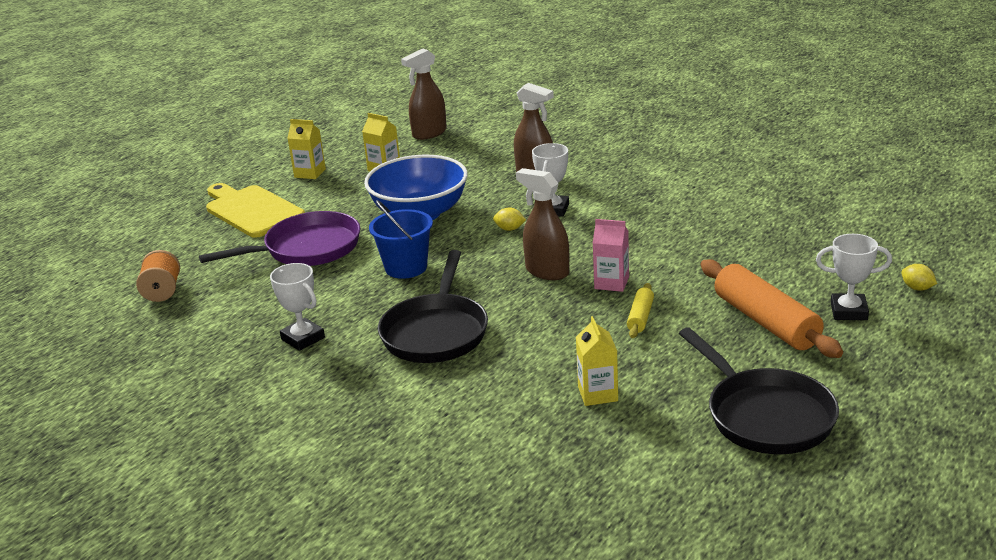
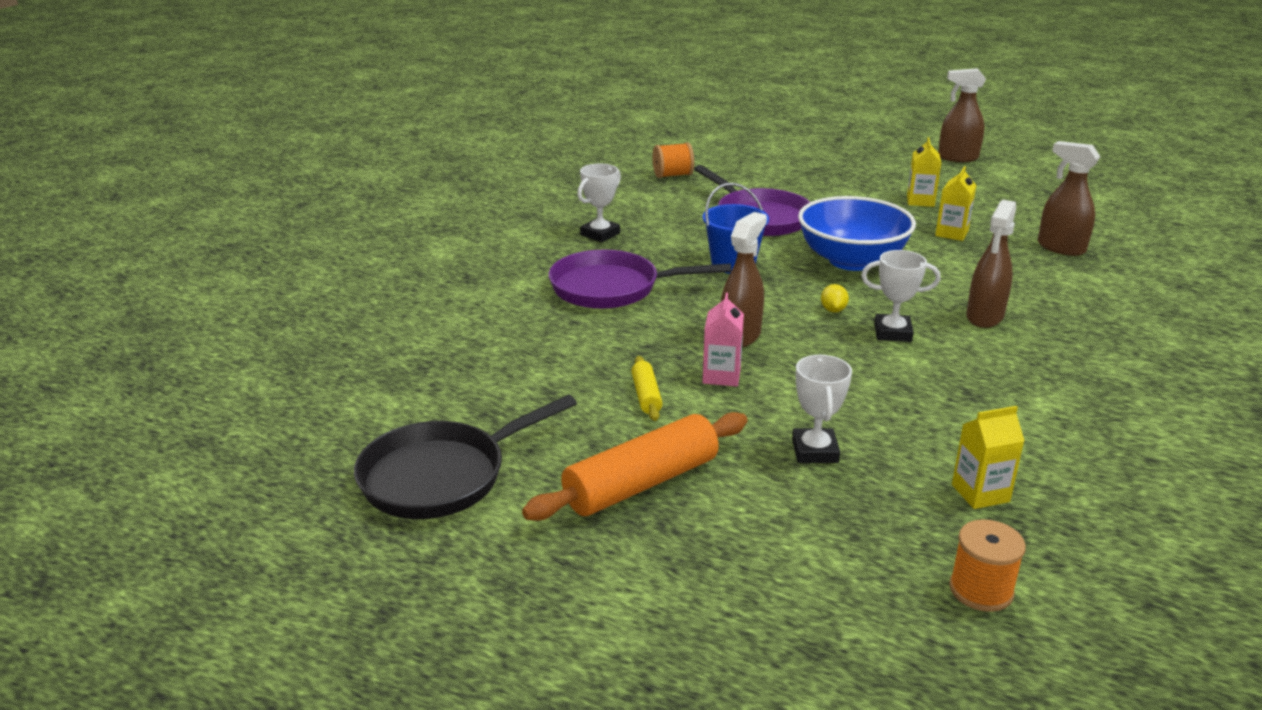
camera: 80 degrees right, 0 degrees up
yellow cutting board [206,183,305,238] -> none
black pan [378,250,488,363] -> purple pan [549,250,731,309]
yellow carton [576,316,618,406] -> yellow carton moved to [952,406,1025,509]
yellow rolling pin [627,283,654,338] -> yellow rolling pin turned 75 degrees clockwise [631,356,663,421]
white trophy [816,234,892,320] -> white trophy moved to [792,355,852,463]
yellow lemon [901,264,937,290] -> none
none -> brown spray bottle [938,68,986,162]
none -> orange spool [949,519,1026,612]

